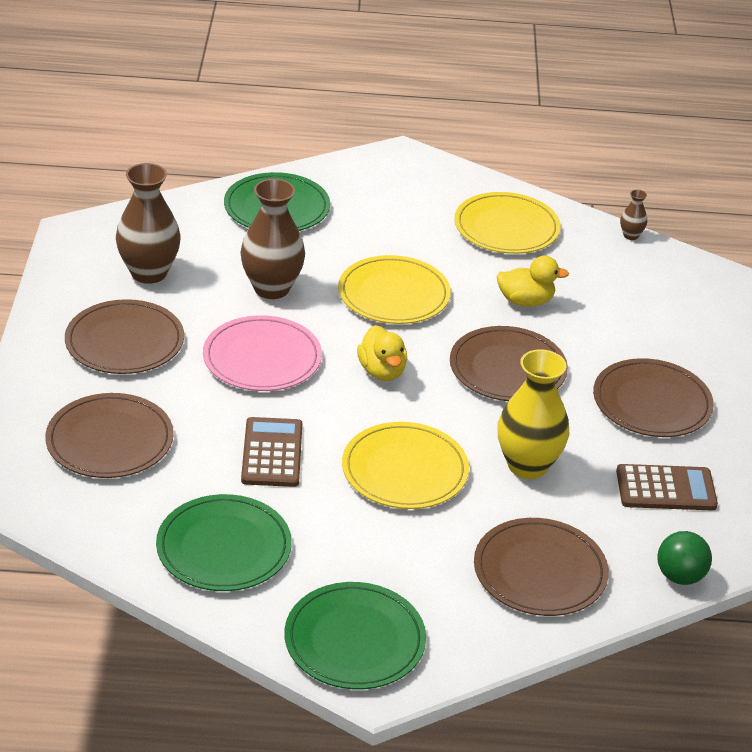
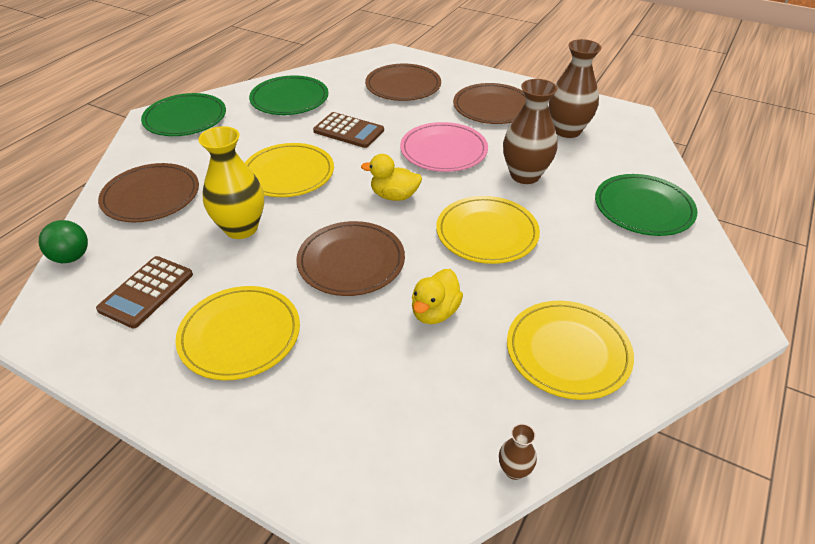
camera: 120 degrees right, 5 degrees up
brown plate [593,358,714,437] -> yellow plate [175,286,300,380]

